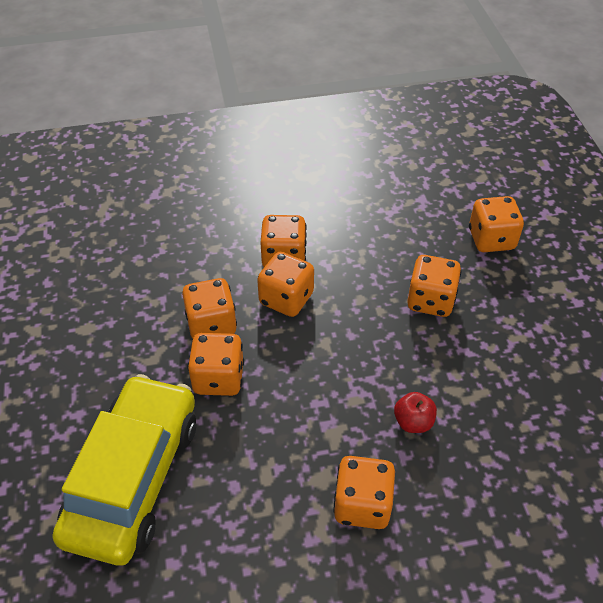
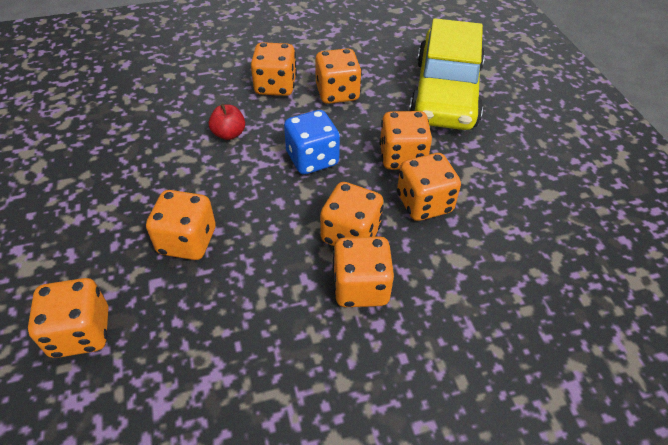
camera: 175 degrees right, 0 degrees up
none -> blue dice [284,110,340,174]
none -> orange dice [315,48,362,104]

